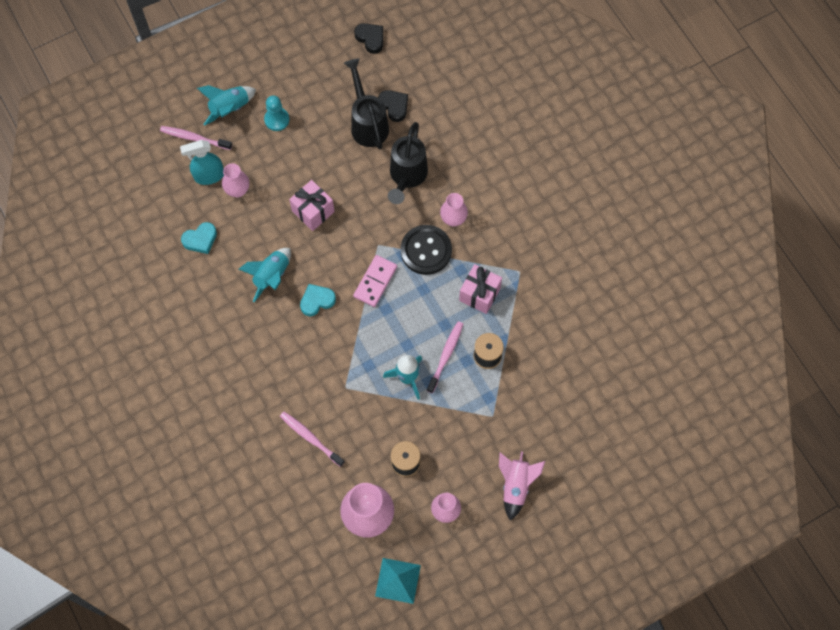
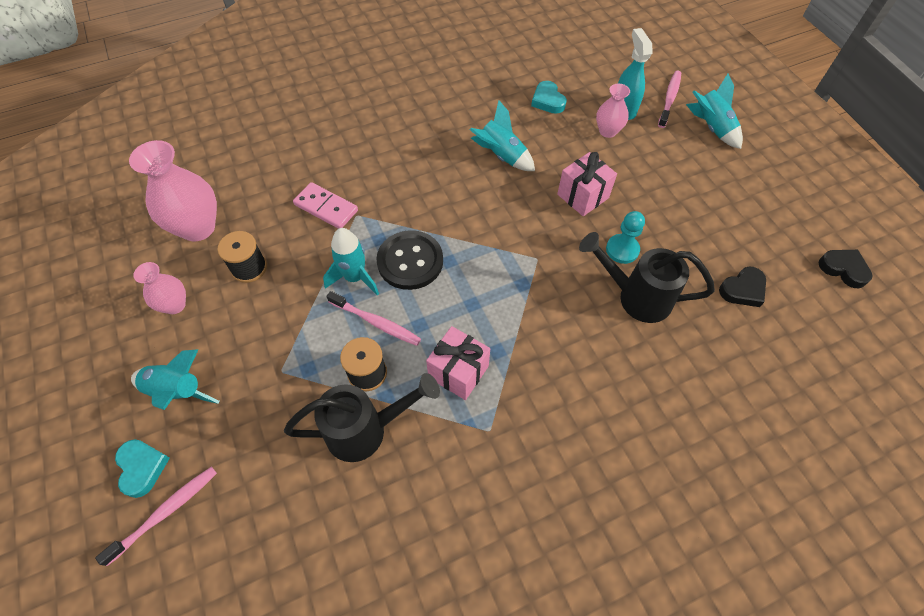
camera: 95 degrees right, 10 degrees down
turquoise pawn [264,95,289,131] -> turquoise pawn moved to [606,211,645,264]
pink toothbrush [280,412,345,467] -> pink toothbrush moved to [95,467,217,566]
turquoise heart [300,284,336,316] -> turquoise heart moved to [115,439,170,498]
black watering can [344,59,389,149] -> black watering can moved to [284,373,440,462]
pink domino [353,255,397,307] -> pink domino moved to [293,182,358,229]
black heart [354,23,383,54] -> black heart turned 105 degrees counterclockwise [819,250,873,288]
turquoise pyramid [375,558,421,604] -> none
black button [401,225,452,275] -> black button moved to [376,230,443,290]
pink vase [440,193,468,226] -> none
pink rocket [499,452,545,521] -> turquoise rocket [131,350,220,410]

